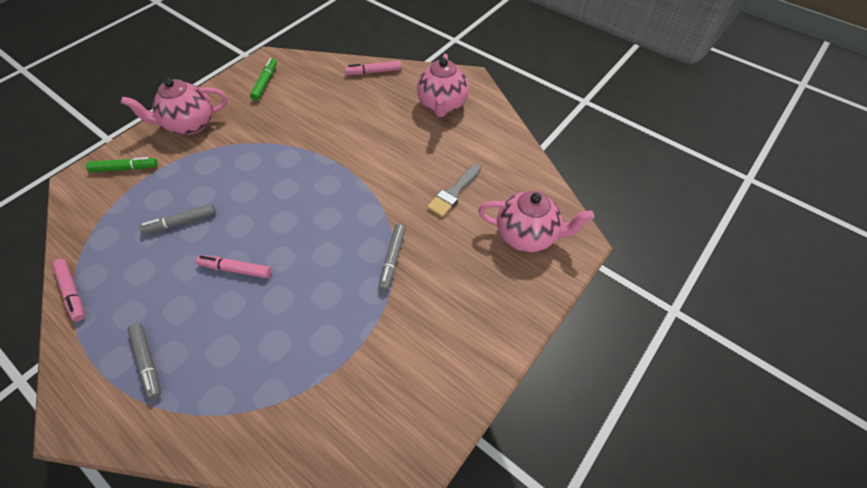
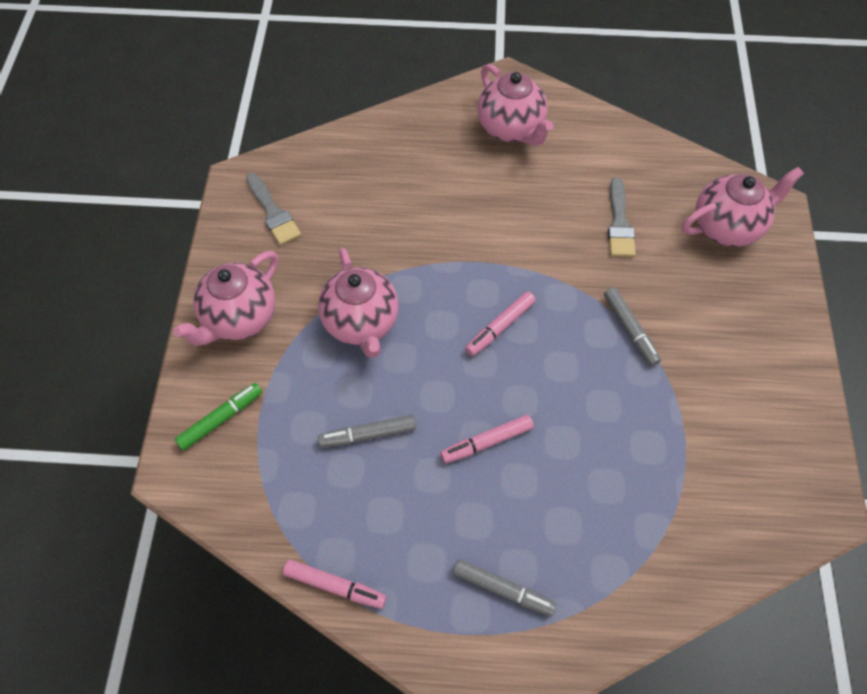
camera: 35 degrees left, 5 degrees up
grey marker [139,204,216,234] -> grey marker turned 45 degrees clockwise [318,415,416,448]
green marker [250,58,277,101] -> grey brush [246,173,301,245]
pink marker [345,61,401,75] -> pink marker moved to [465,291,536,356]
none -> pink teapot [318,248,399,358]

